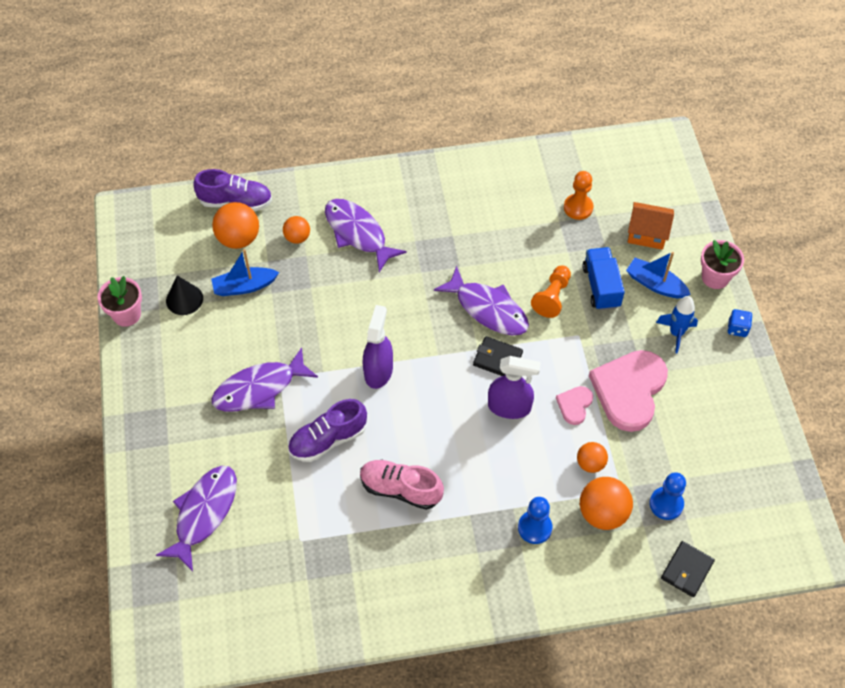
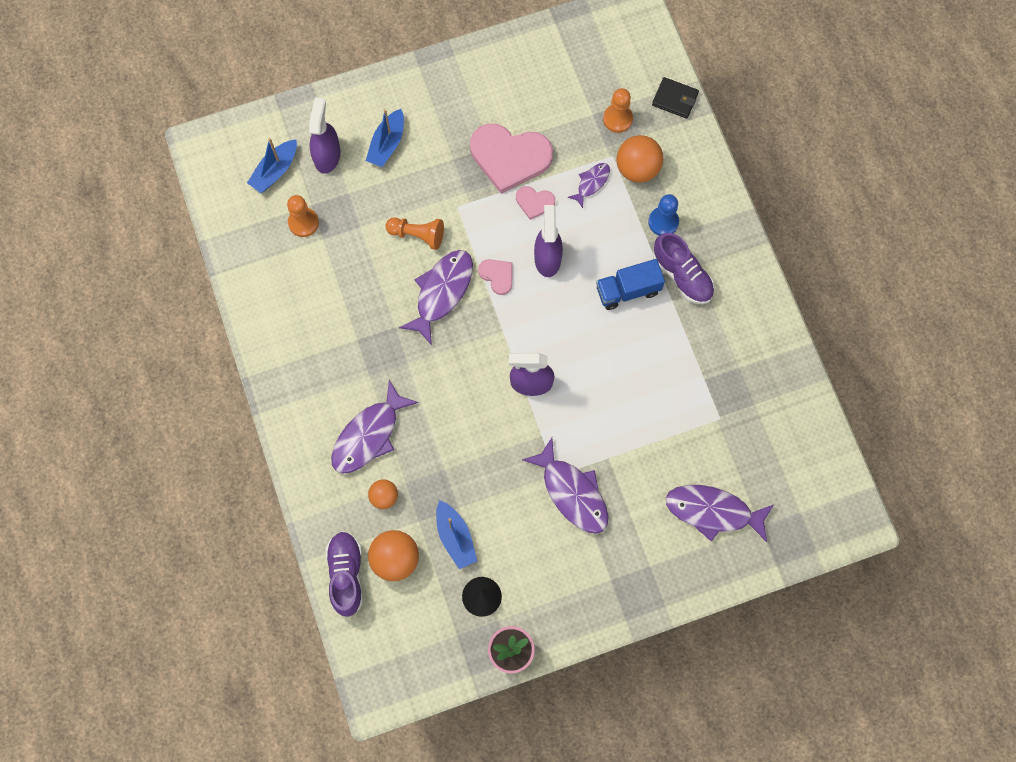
camera: 100 degrees left, 15 degrees up
purple shoe [288,399,367,462] -> purple shoe moved to [653,233,715,304]
pink shoe [360,460,444,510] -> none
black wallet [473,336,523,376] -> pink heart [478,259,512,295]
orange ball [577,442,608,473] -> purple fish [567,163,610,208]
blue truck [582,247,625,310] -> blue truck moved to [596,259,665,310]
orange house [628,202,674,250] -> purple spray bottle [309,97,341,174]
blue pawn [650,472,686,520] -> orange pawn [603,88,633,133]
blue rocket [656,296,698,353] -> none
pink flower pot [701,240,744,289] -> none
blue dice [727,309,752,337] -> none
none -> blue boat [247,138,297,193]

